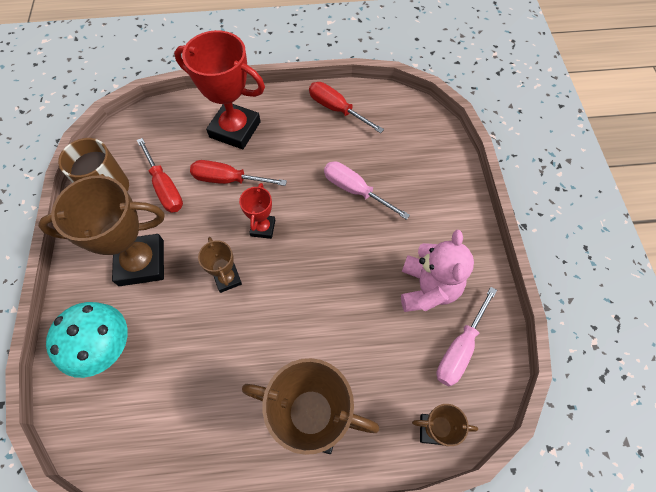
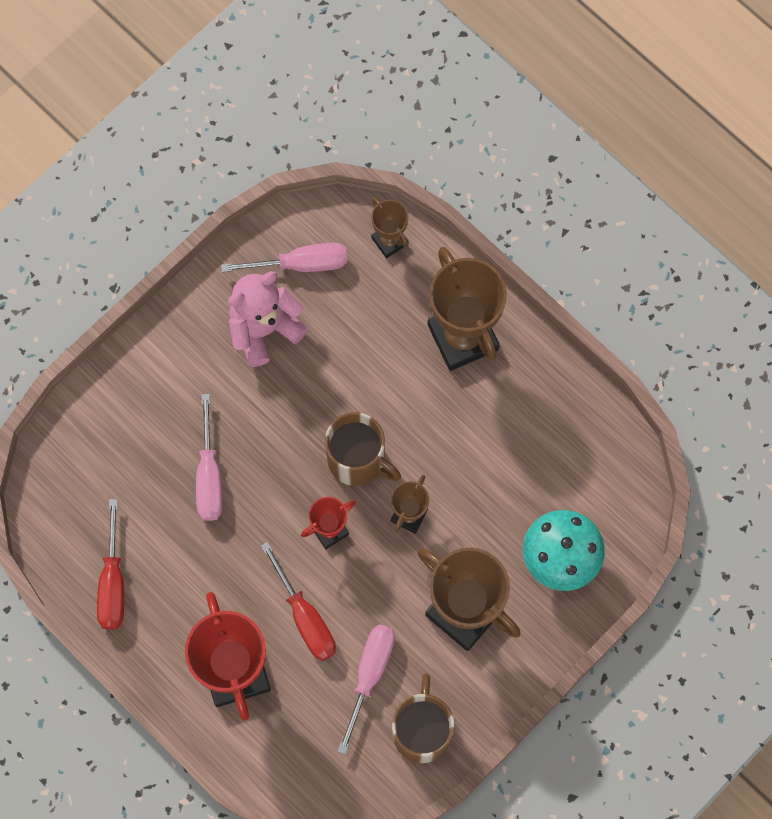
camera: 130 degrees left, 10 degrees up
red screwdriver [137,138,183,213] -> pink screwdriver [338,624,395,754]
none -> brown mug [325,412,401,486]

